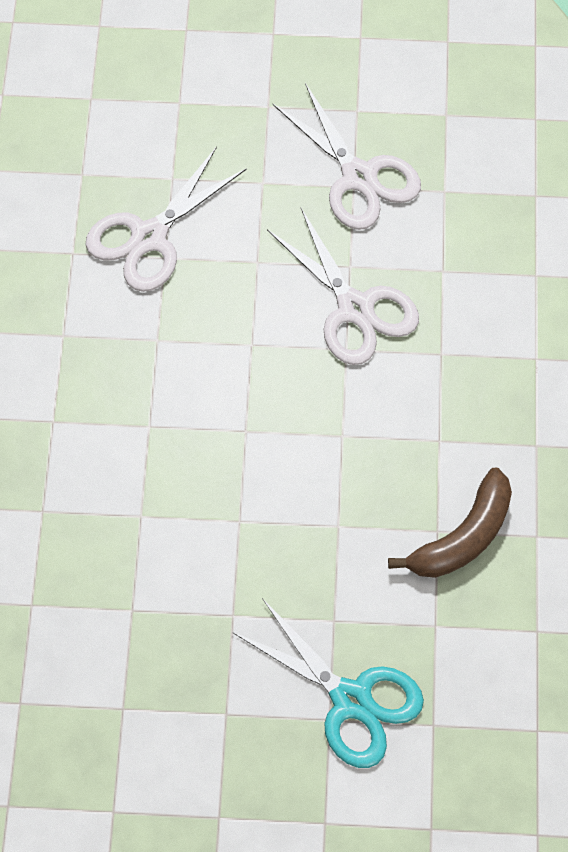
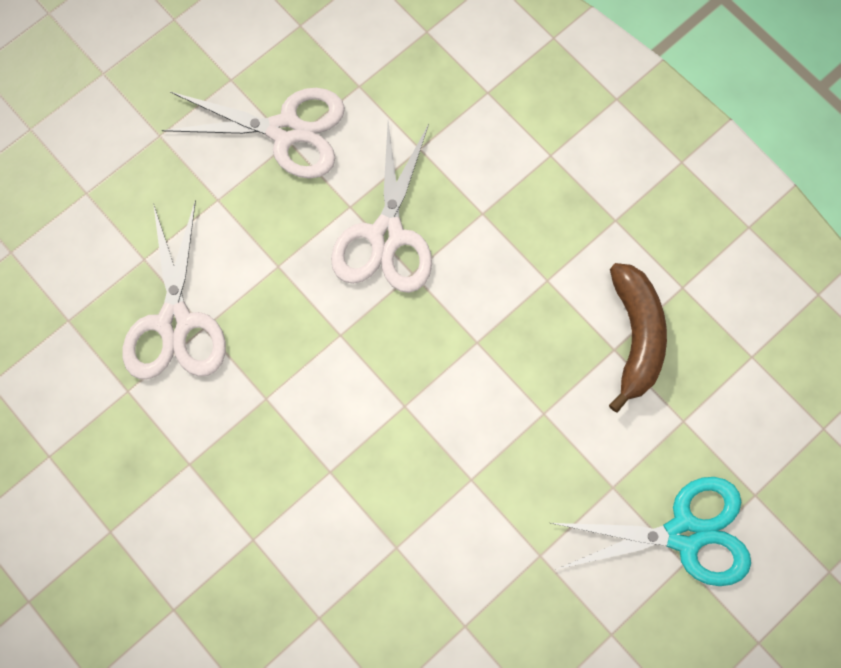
camera: 45 degrees left, 10 degrees up
white scissors [267,208,419,365] -> white scissors turned 90 degrees clockwise [331,122,432,293]

